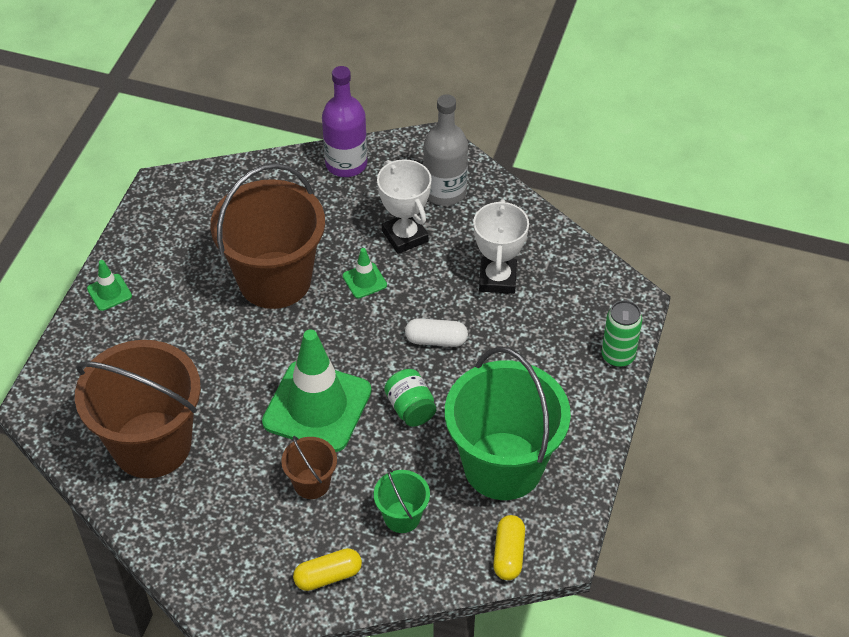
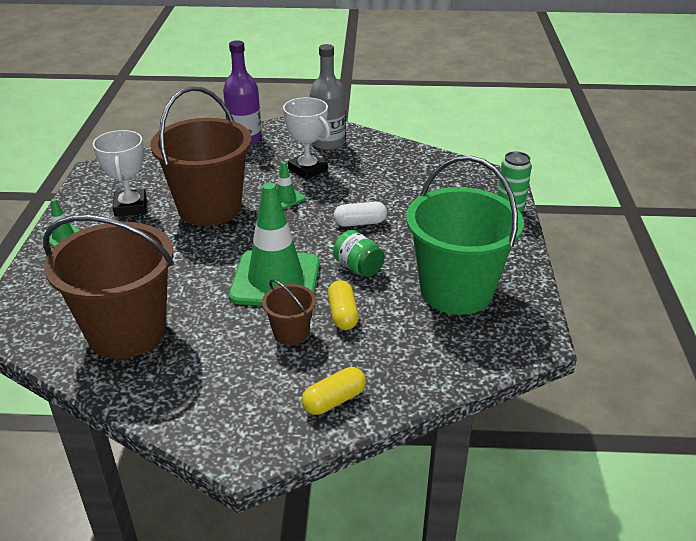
camera: 15 degrees left, 15 degrees down
green bucket [374,468,430,533] -> none
white trophy [473,199,529,294] -> white trophy moved to [93,130,147,216]
yellow capsule [493,515,525,580] -> yellow capsule moved to [328,280,359,330]

